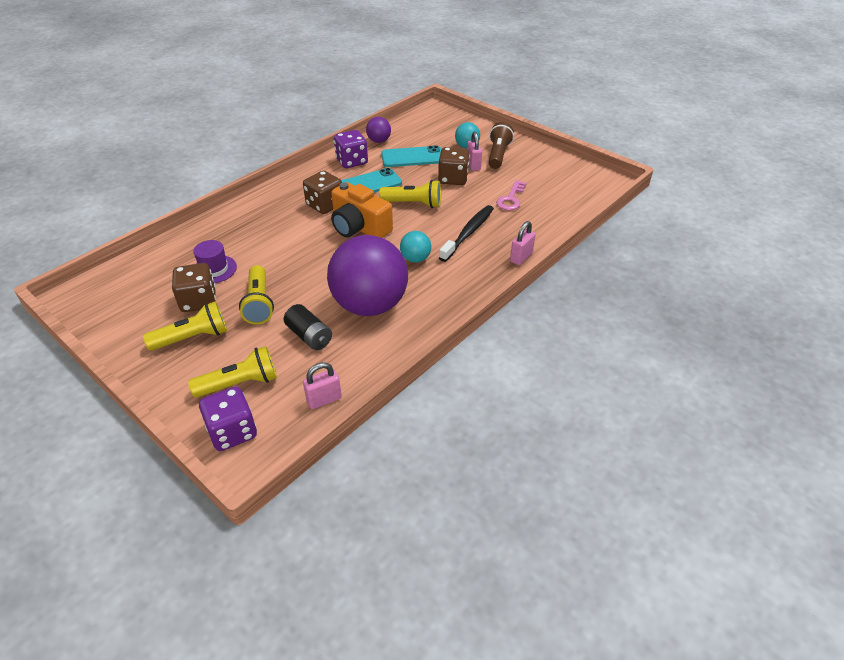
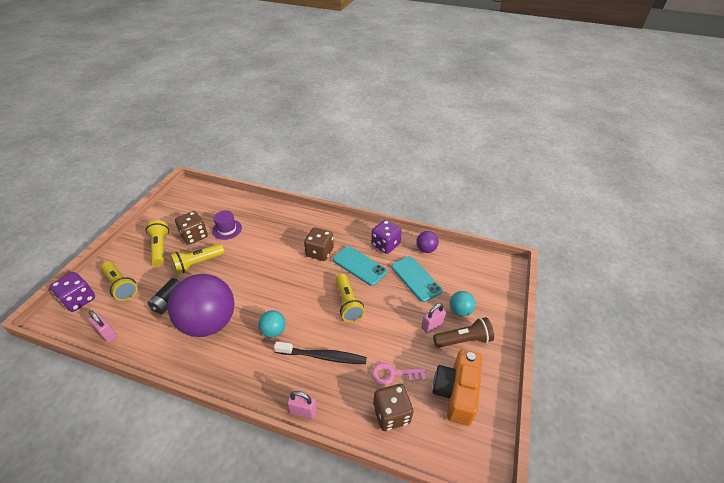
camera: 65 degrees right, 0 degrees up
yellow flashlight [143,301,227,351] -> yellow flashlight turned 150 degrees counterclockwise [146,220,169,266]
orange camera [331,182,393,238] -> orange camera moved to [433,350,482,426]
brown dice [438,147,470,185] -> brown dice moved to [373,384,413,431]

